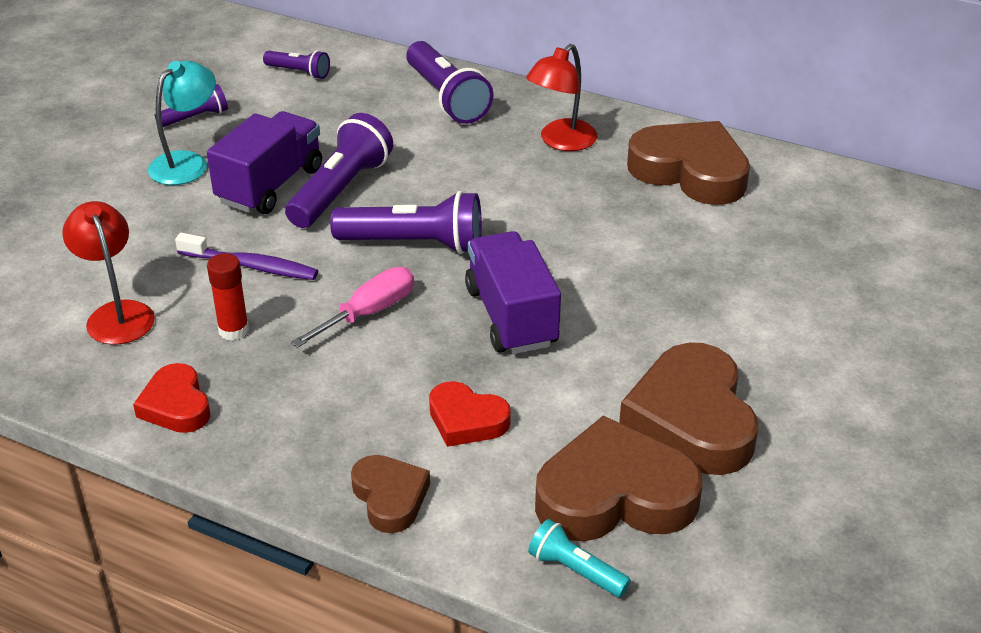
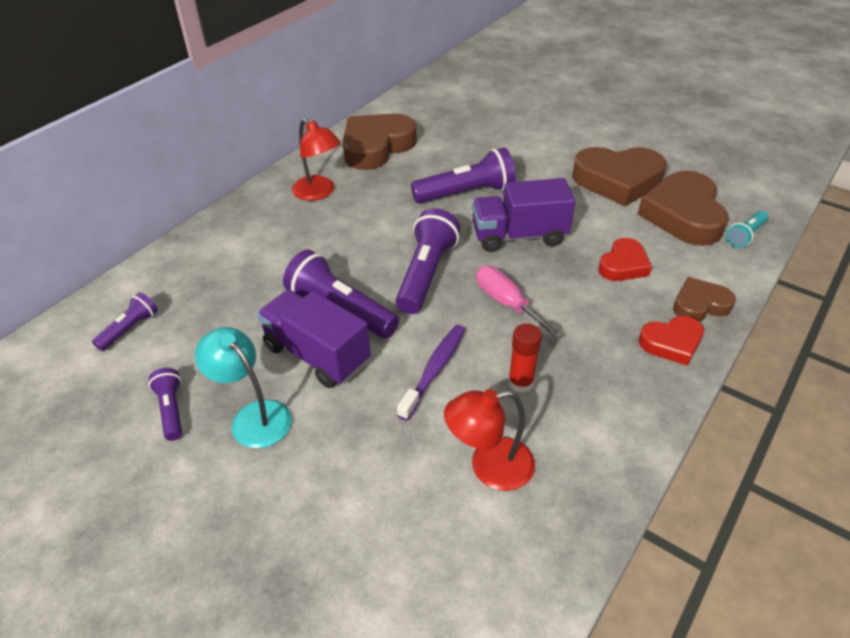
camera: 80 degrees left, 5 degrees up
red heart [133,363,210,433] -> red heart moved to [639,316,704,366]
purple flashlight [406,41,494,124] -> purple flashlight moved to [411,147,516,203]

